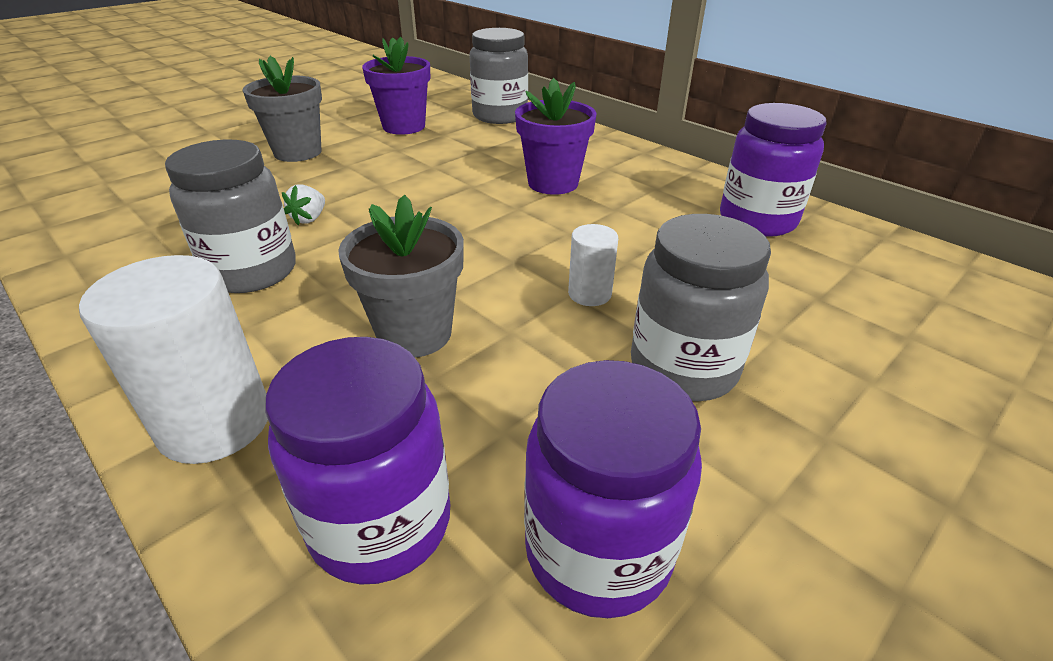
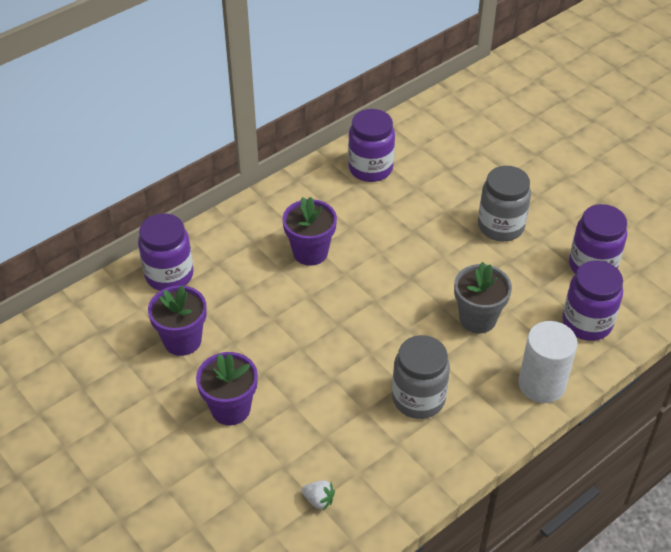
camera: 85 degrees left, 10 degrees up
grey flower pot [242,56,322,162] -> purple flower pot [196,352,258,425]
white strawberry [282,185,325,225] -> white strawberry moved to [302,480,335,511]
grey jar [469,28,528,124] -> purple jar [138,213,194,291]
white cylinder [568,224,618,306] -> none

